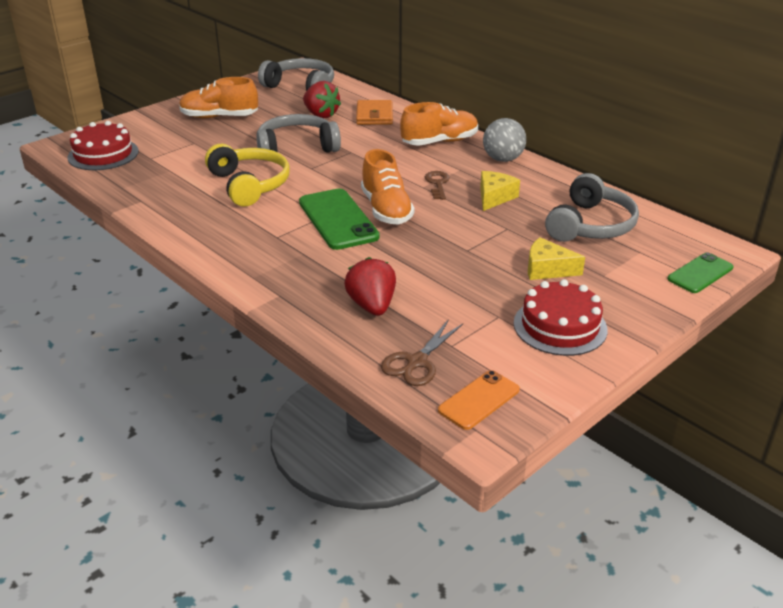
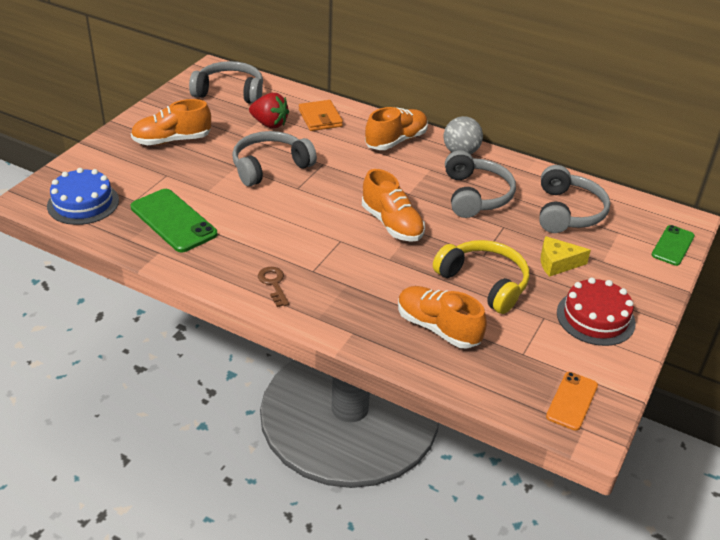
camera: 20 degrees left, 5 degrees up
red cake [67,121,139,170] -> blue cake [47,168,119,225]
yellow headphones [205,144,290,207] -> yellow headphones moved to [433,240,529,314]
green phone [299,189,380,250] -> green phone moved to [131,189,217,252]
red strawberry [344,257,396,316] -> orange shoe [398,286,487,349]
brown scissors [381,319,463,386] -> none
brown key [425,171,450,200] -> brown key moved to [258,267,289,307]
yellow cheese [480,171,520,211] -> grey headphones [445,150,516,218]

